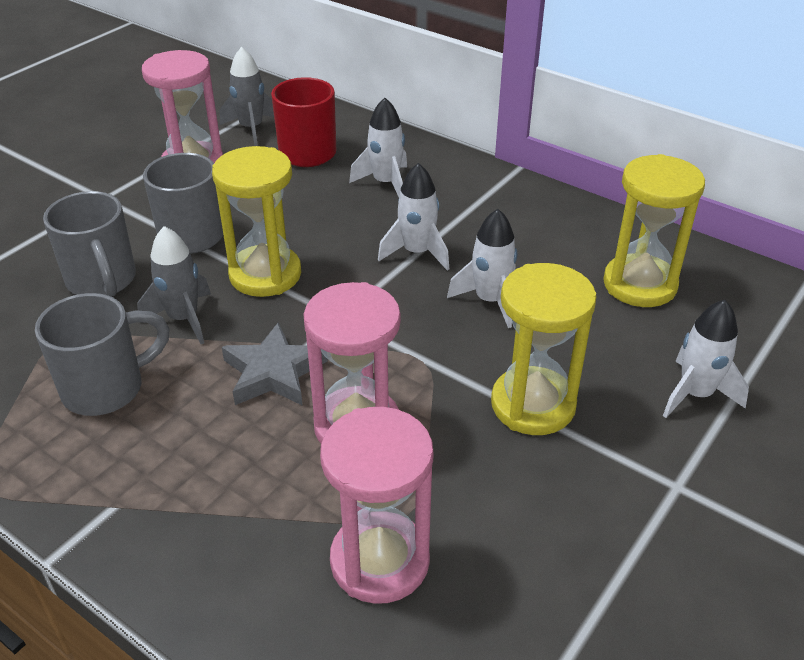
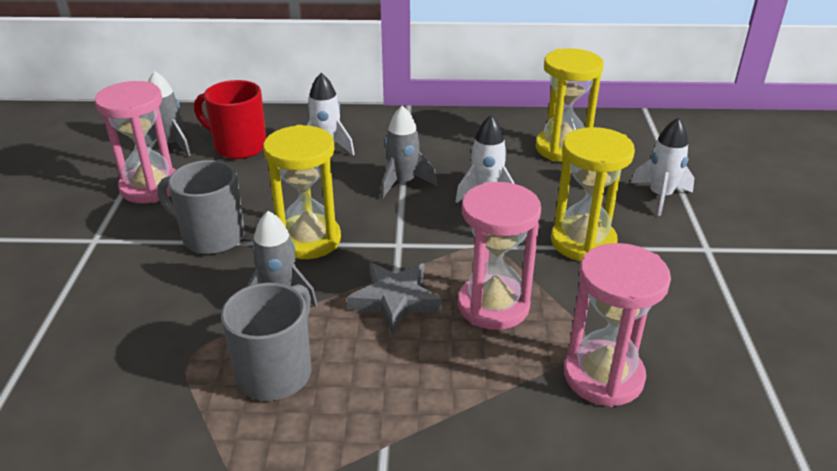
camera: 35 degrees left, 5 degrees down
grey mug [43,191,136,297] -> none
white rocket [378,163,449,270] -> grey rocket [381,106,437,199]

